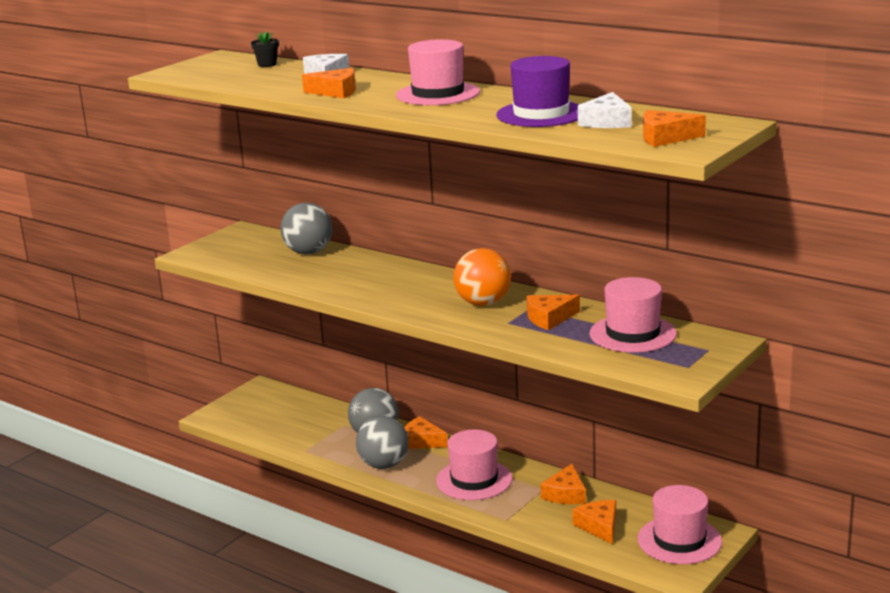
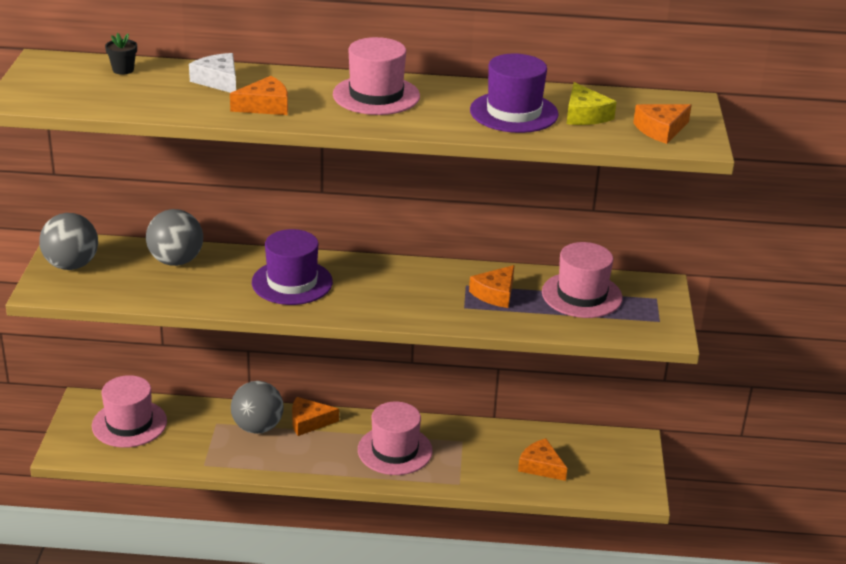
camera: 35 degrees left, 10 degrees up
grey ball [356,416,409,469] -> grey ball moved to [39,213,98,270]
orange ball [453,248,511,306] -> none
orange cheese [541,464,586,504] -> none
white cheese [578,92,631,128] -> yellow cheese [567,82,617,125]
pink hat [638,485,722,564] -> pink hat moved to [92,375,167,448]
none -> purple hat [252,229,333,305]

